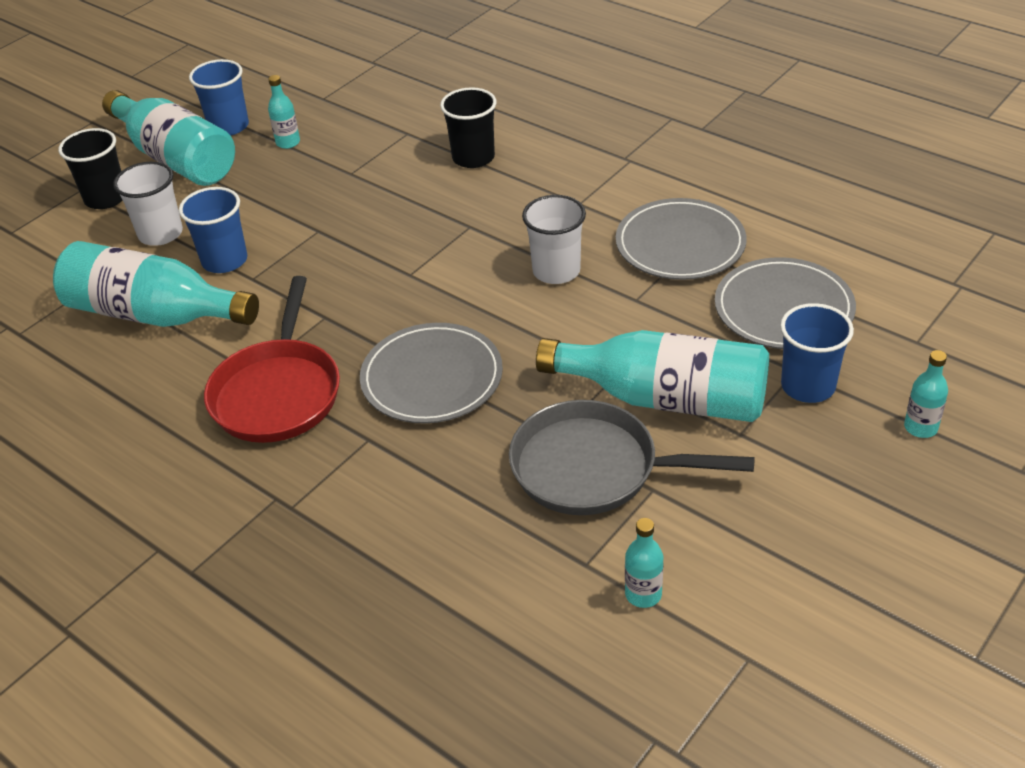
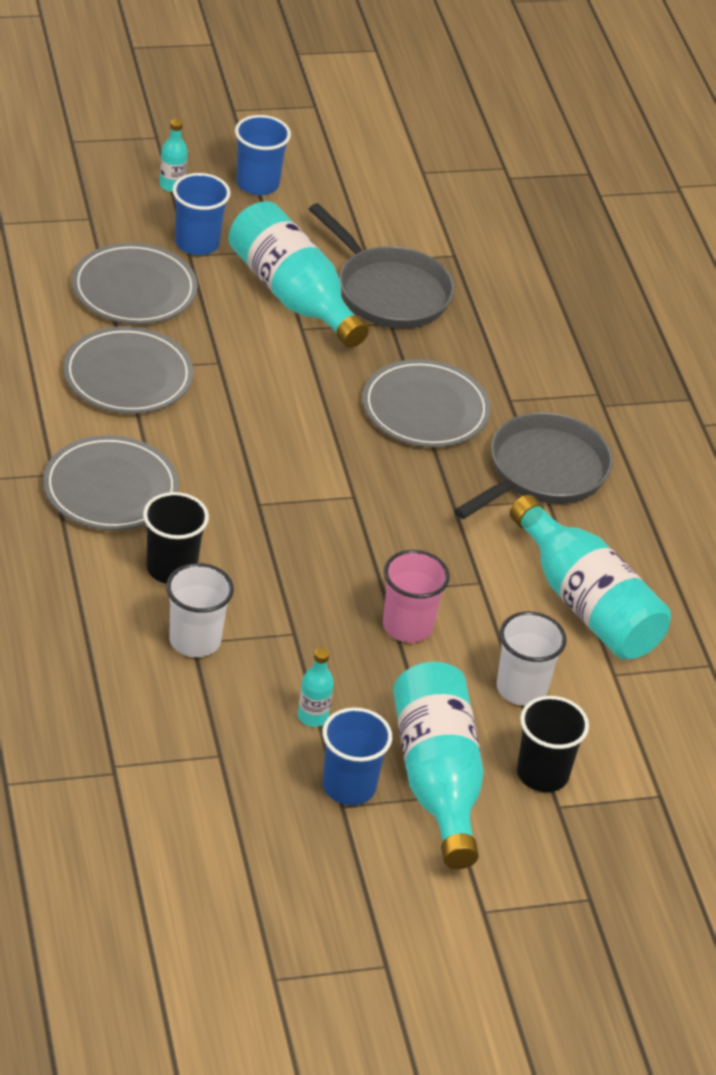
camera: 150 degrees left, 0 degrees up
blue cup [179,187,247,273] -> blue cup moved to [235,115,291,195]
red pan [204,276,340,443] -> grey pan [454,412,613,519]
white cup [522,195,586,284] -> white cup moved to [166,563,234,657]
turquoise bottle [625,518,664,608] -> none
none -> grey plate [43,435,179,530]
none -> pink cup [383,550,450,643]

